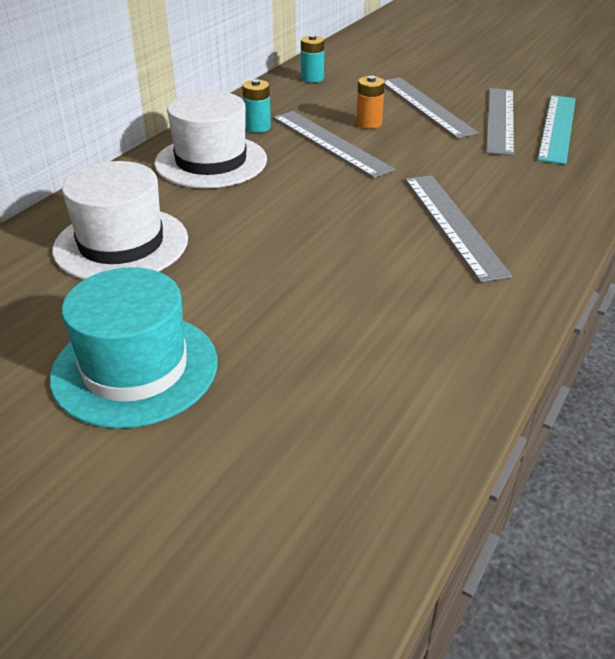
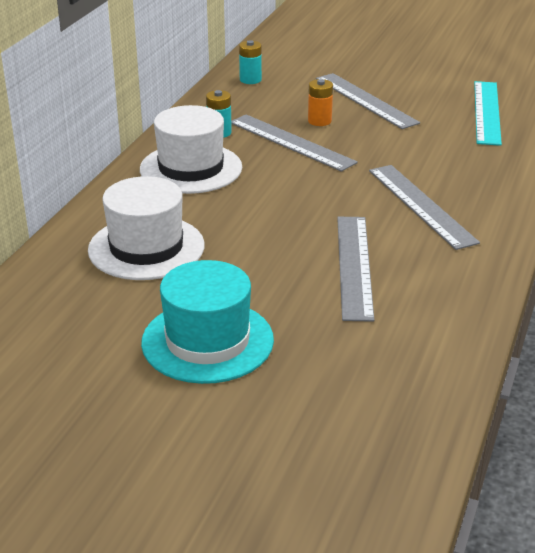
camera: 10 degrees left, 5 degrees down
grey ruler [486,88,514,156] -> grey ruler moved to [337,217,374,322]

